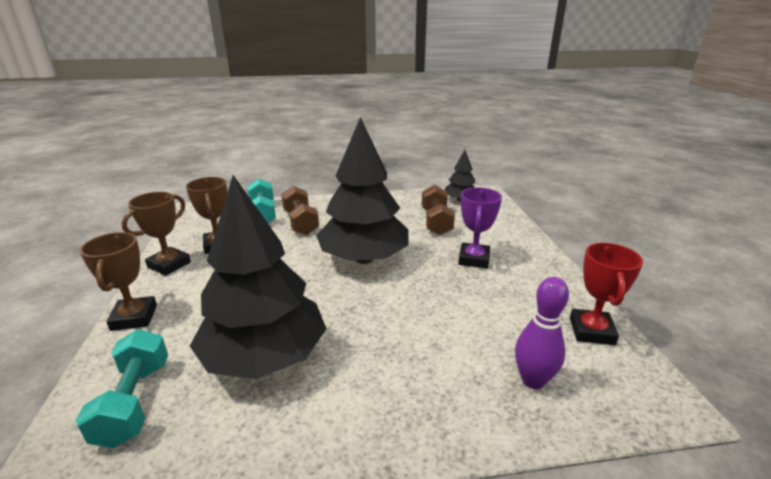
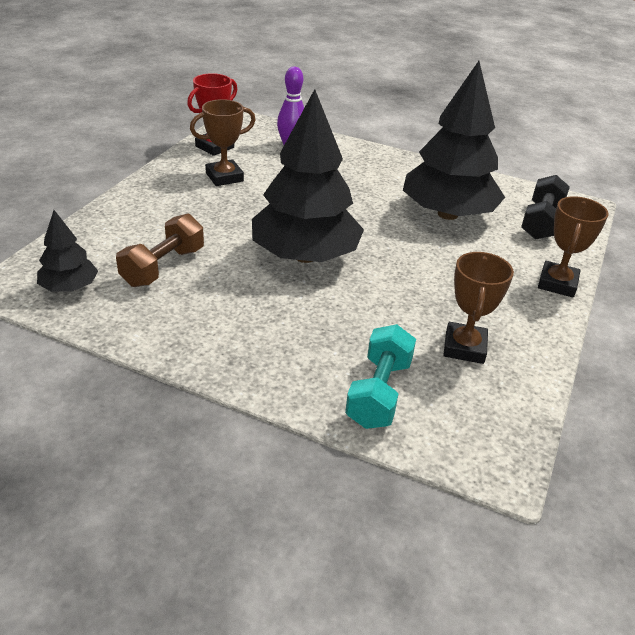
camera: 150 degrees left, 10 degrees up
turquoise dumbbell [76,329,168,448] -> black dumbbell [521,175,570,240]
brown trophy [121,192,191,276] -> brown trophy moved to [190,99,255,186]
brown dumbbell [281,186,319,235] -> none
purple trophy [458,187,502,268] -> none

